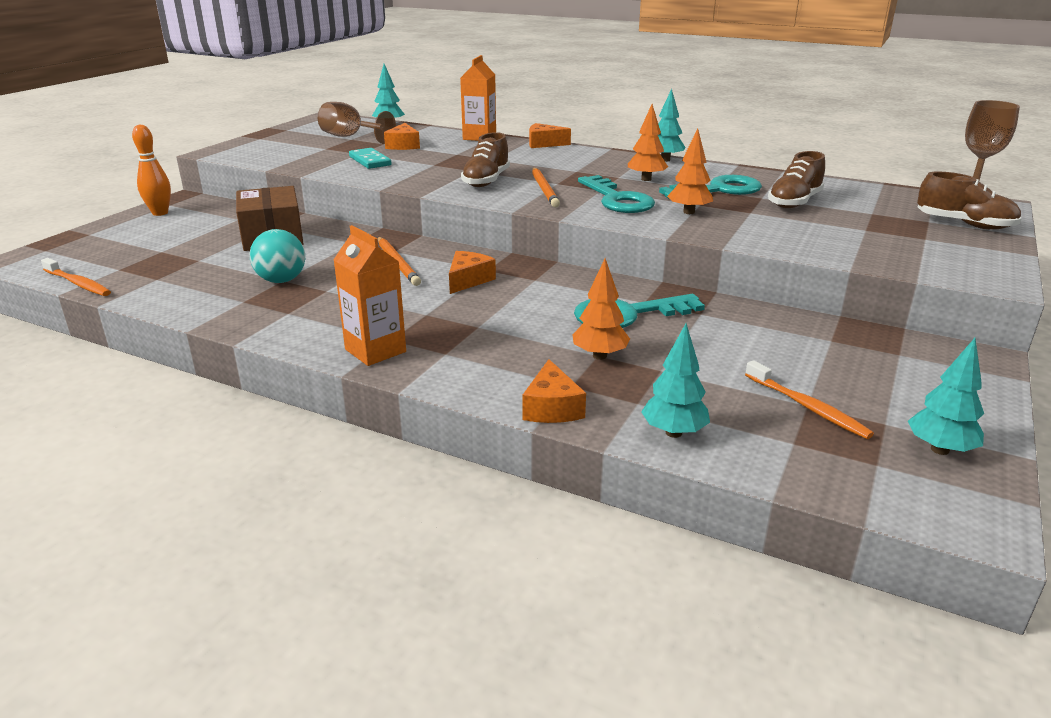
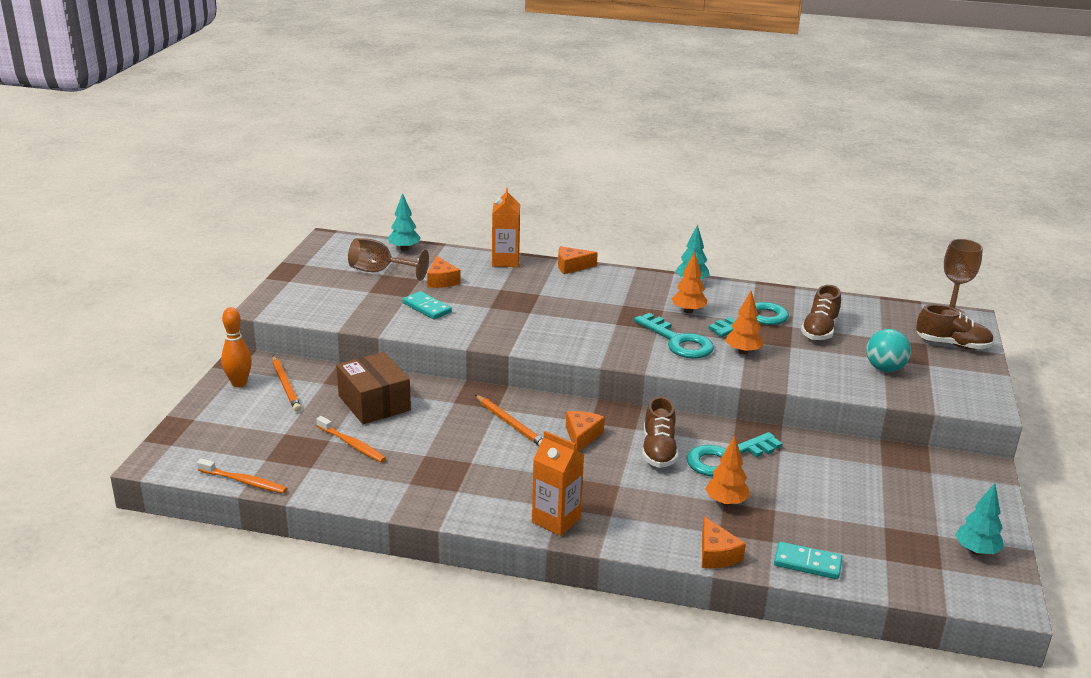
camera: 15 degrees left, 0 degrees up
turquoise ball [250,229,305,283] -> turquoise ball moved to [866,329,911,372]
brown shoe [461,132,510,187] -> brown shoe moved to [642,397,678,468]
orange pencil [532,168,560,207] -> orange pencil moved to [272,356,301,412]
turquoise tree [641,324,710,438] -> turquoise domino [774,542,842,579]
orange toothbrush [745,360,874,439] -> orange toothbrush moved to [316,416,386,462]

